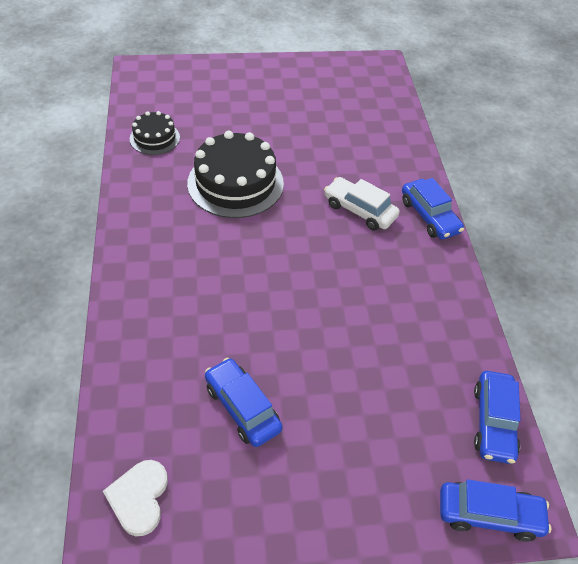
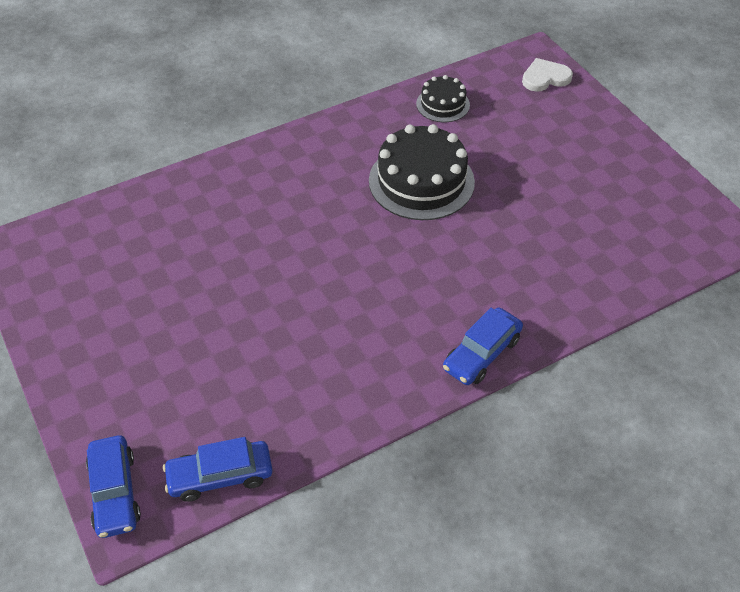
camera: 70 degrees right, 0 degrees up
white heart [103,460,168,536] -> white heart moved to [522,58,573,92]
blue car [205,358,283,447] -> none
white car [324,177,400,230] -> none

